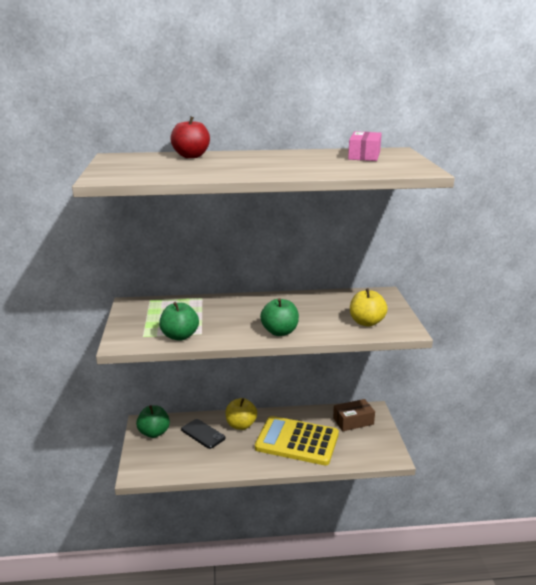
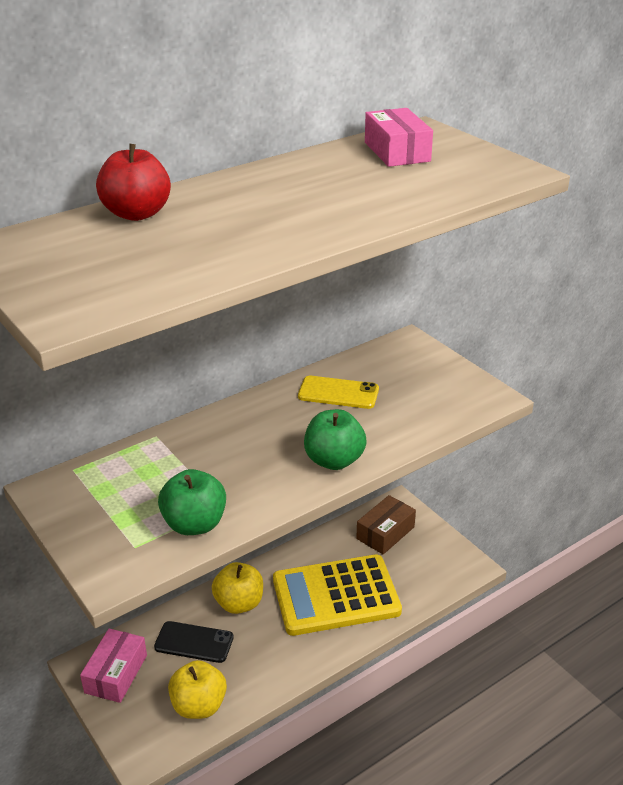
camera: 30 degrees left, 10 degrees up
green apple [136,405,170,438] -> pink box [80,629,147,703]
yellow apple [350,288,388,327] -> yellow apple moved to [168,660,227,719]
none -> yellow phone [298,376,379,409]

